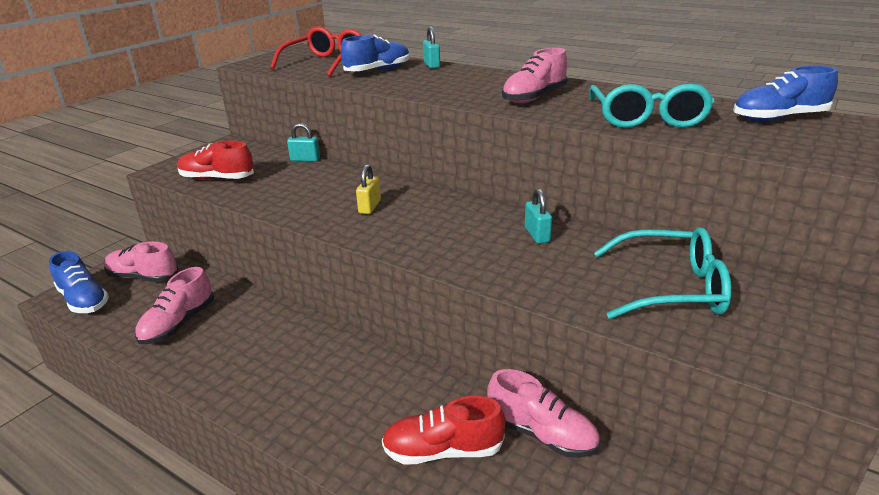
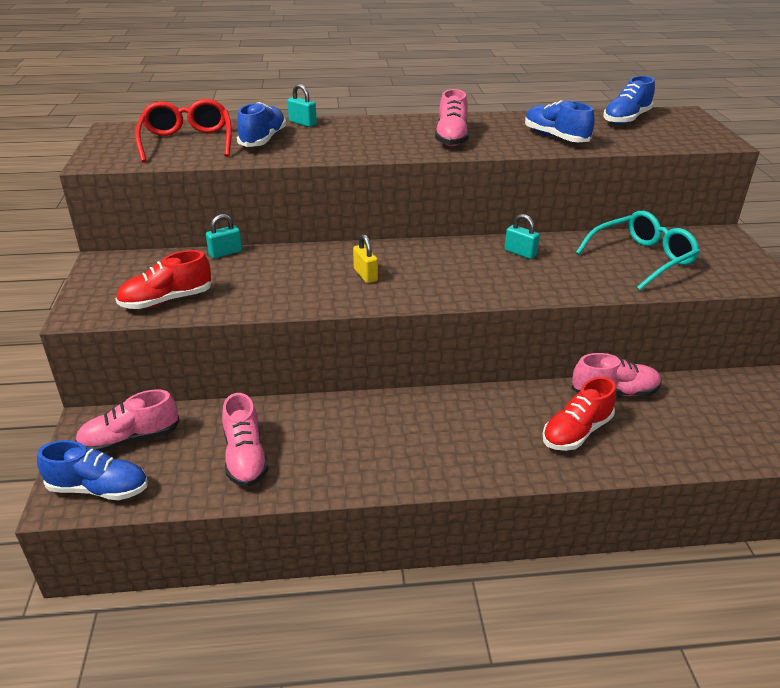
camera: 40 degrees left, 5 degrees up
turquoise glasses [589,84,714,128] -> blue shoe [525,100,595,142]

